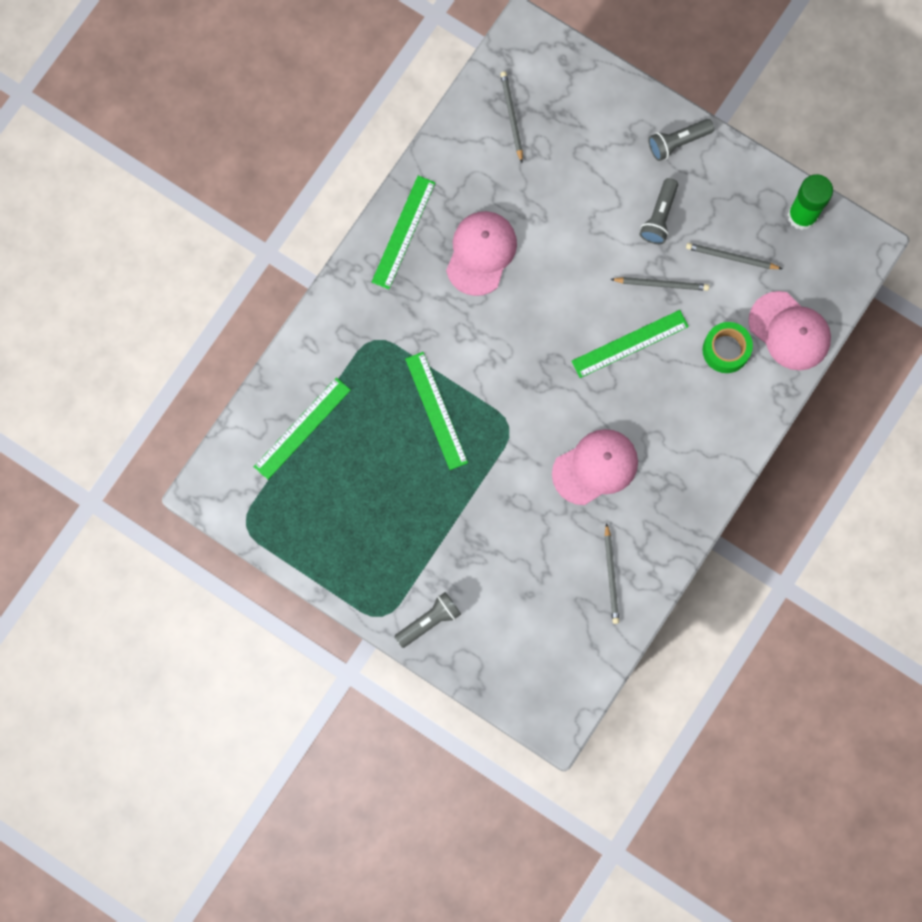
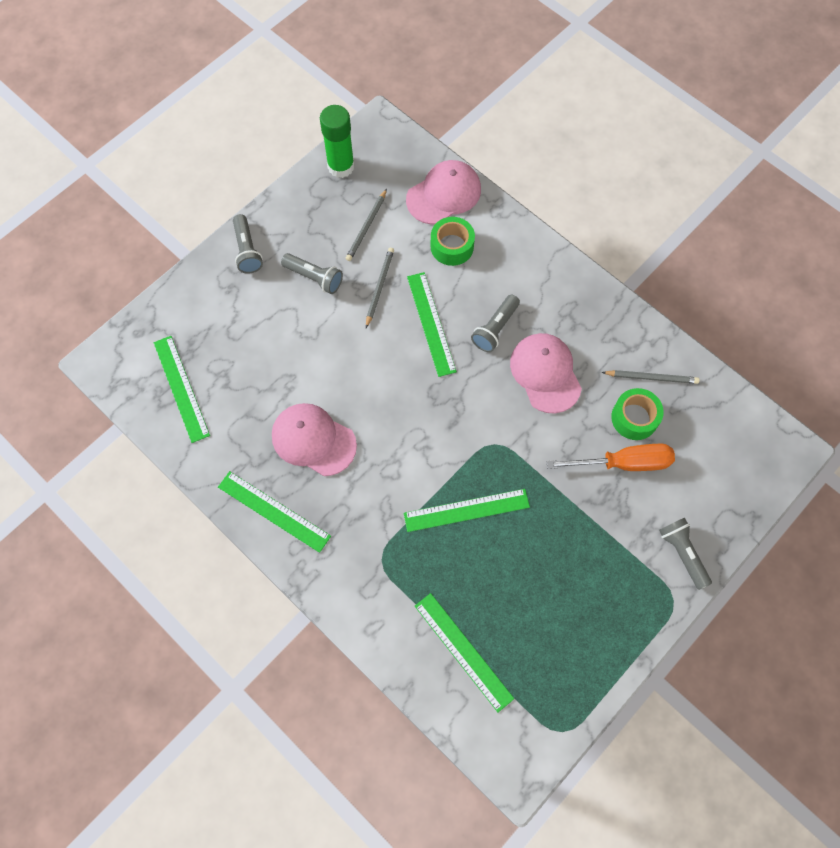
camera: 80 degrees left, 10 degrees down
grey pencil [500,71,523,163] -> green ruler [154,336,210,443]
none -> grey flashlight [471,295,520,352]
none -> orange screwdriver [546,444,675,471]
none -> green tape [611,388,664,440]

